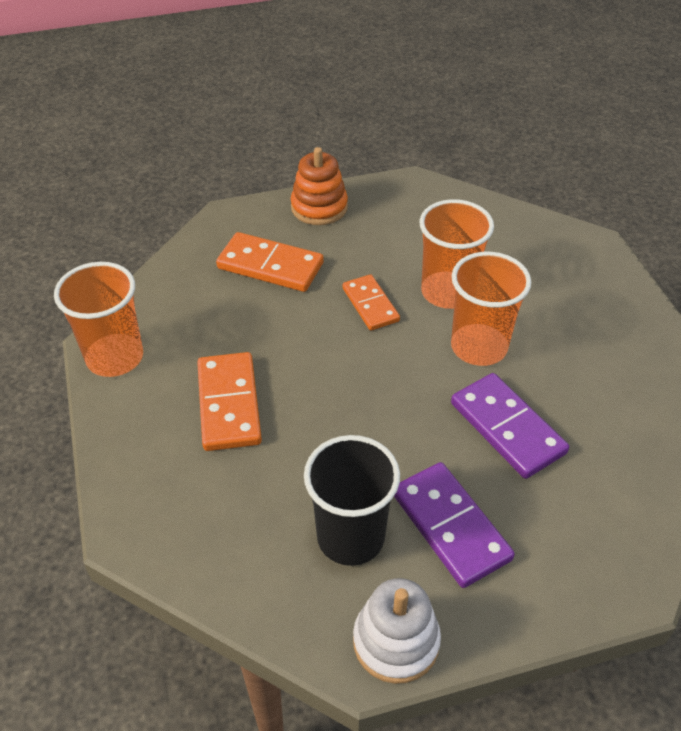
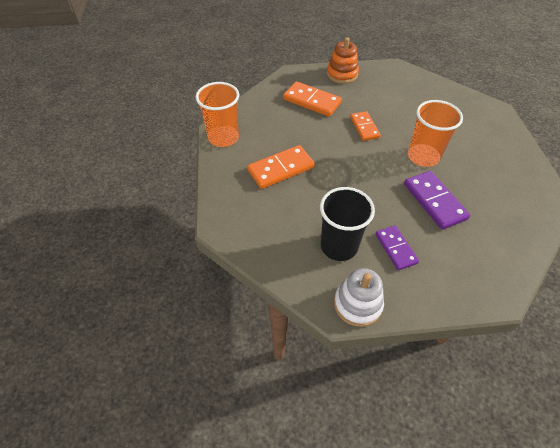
camera: 10 degrees right, 5 degrees up
orange domino [197,352,262,451] -> orange domino turned 60 degrees clockwise [247,145,315,189]
purple domino [394,462,515,588] -> purple domino [376,225,419,270], size x0.66
orange cup [419,199,494,309] -> none

